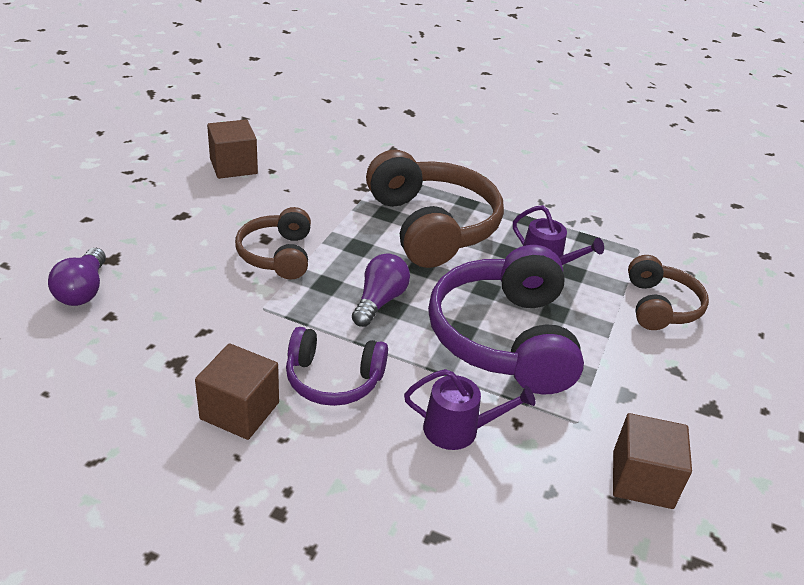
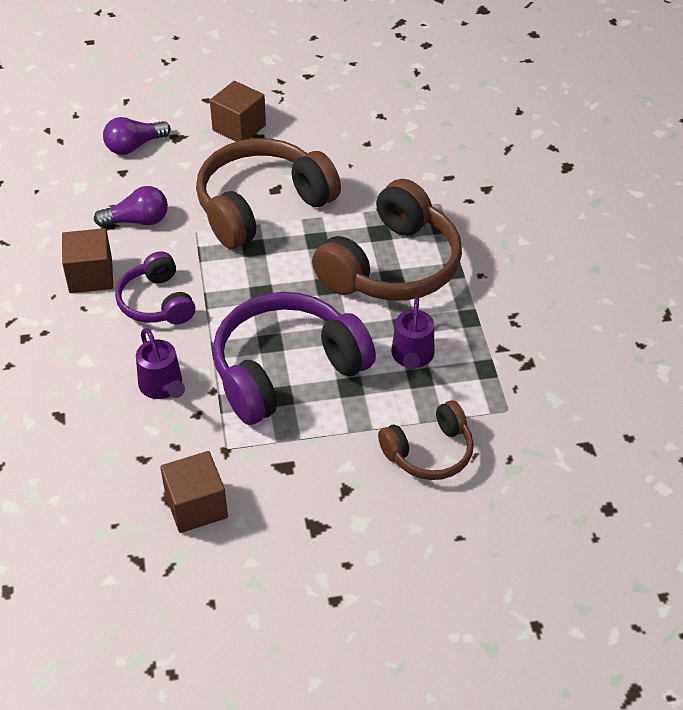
camera: 60 degrees right, 10 degrees up
brown cube [207,120,258,179] -> brown cube moved to [210,81,266,142]
brown headphones [235,207,311,280] -> brown headphones [196,138,341,249], size x1.78
purple light bulb [352,253,410,327] -> purple light bulb moved to [94,186,168,227]

